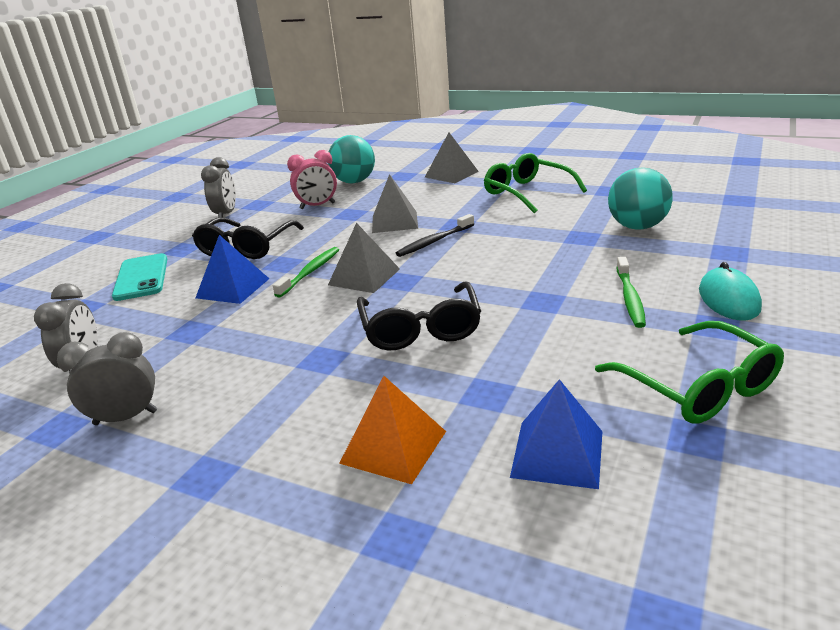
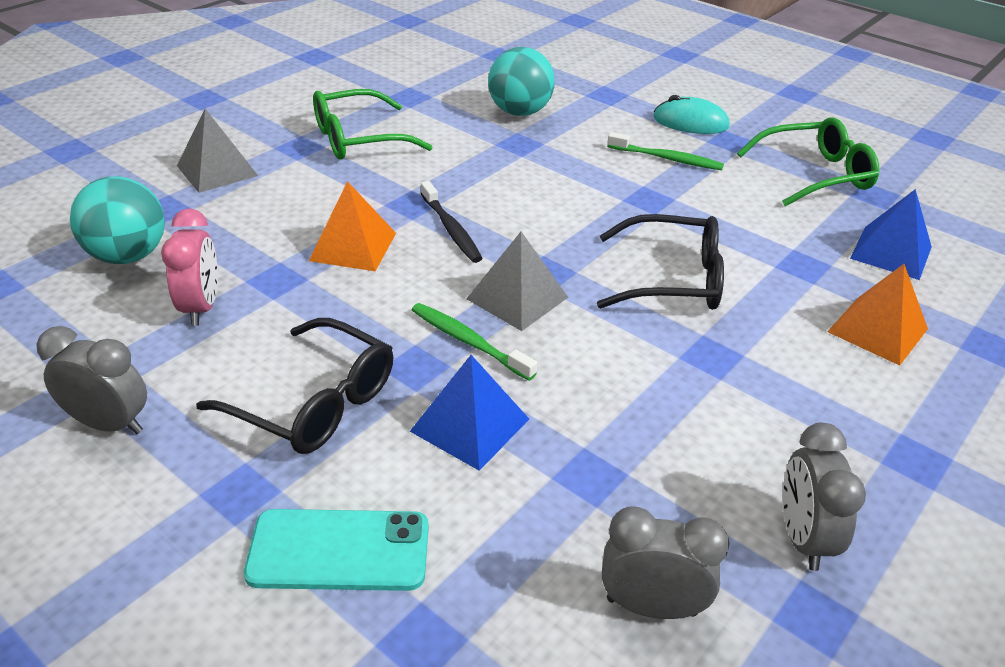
camera: 80 degrees left, 10 degrees up
grey pyramid [372,174,418,233] -> orange pyramid [309,181,396,271]

